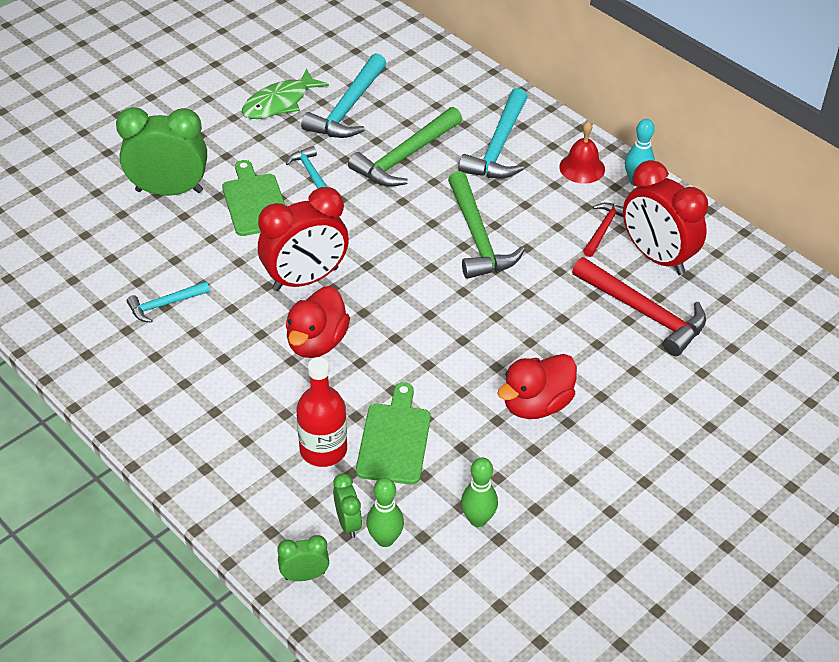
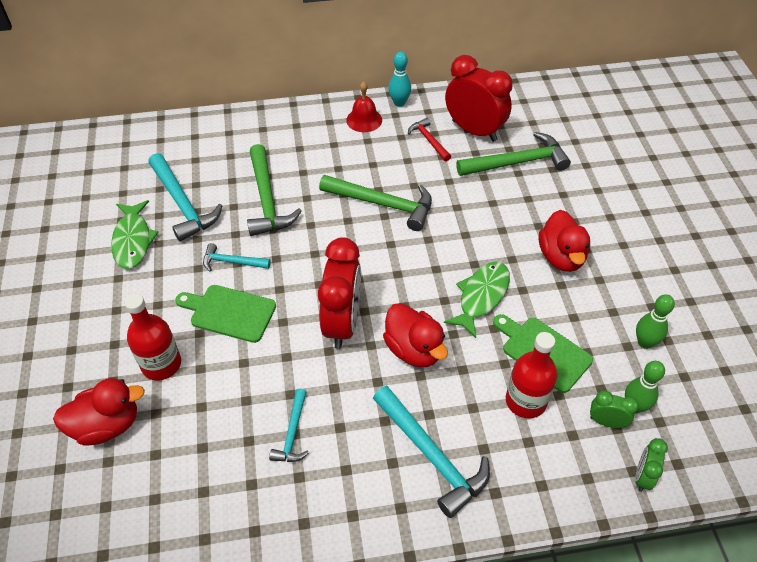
camera: 55 degrees left, 5 degrees up
green clock [116,107,207,196] -> red bottle [124,293,181,380]
turquoise hammer [458,88,528,178] -> turquoise hammer moved to [373,386,490,518]
red hammer [572,257,706,356] -> green hammer [456,132,571,176]
red clock [623,160,708,275] -> red clock turned 135 degrees counterclockwise [445,55,513,142]
none -> red duck [53,378,145,445]
none -> green fish [444,262,510,338]

